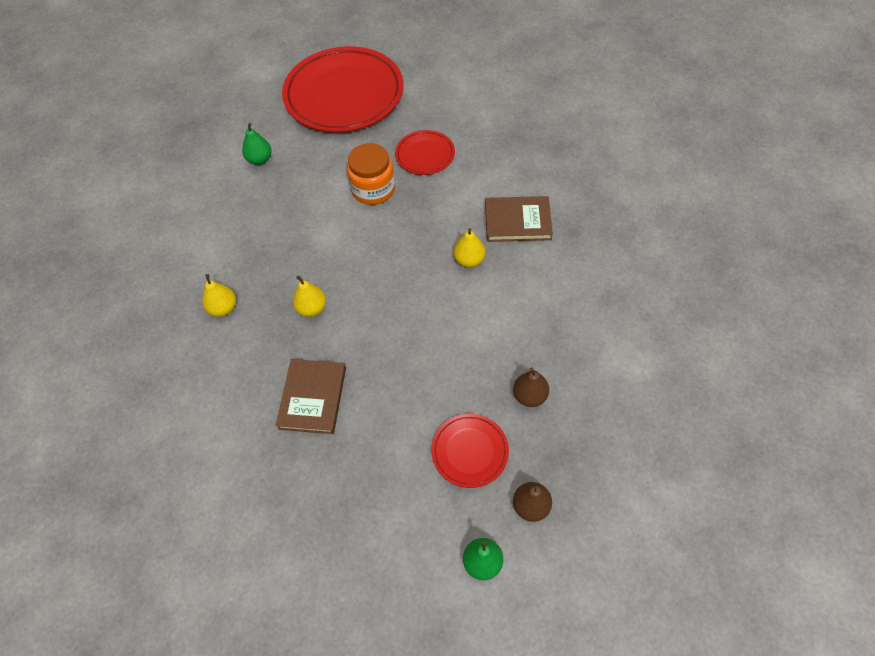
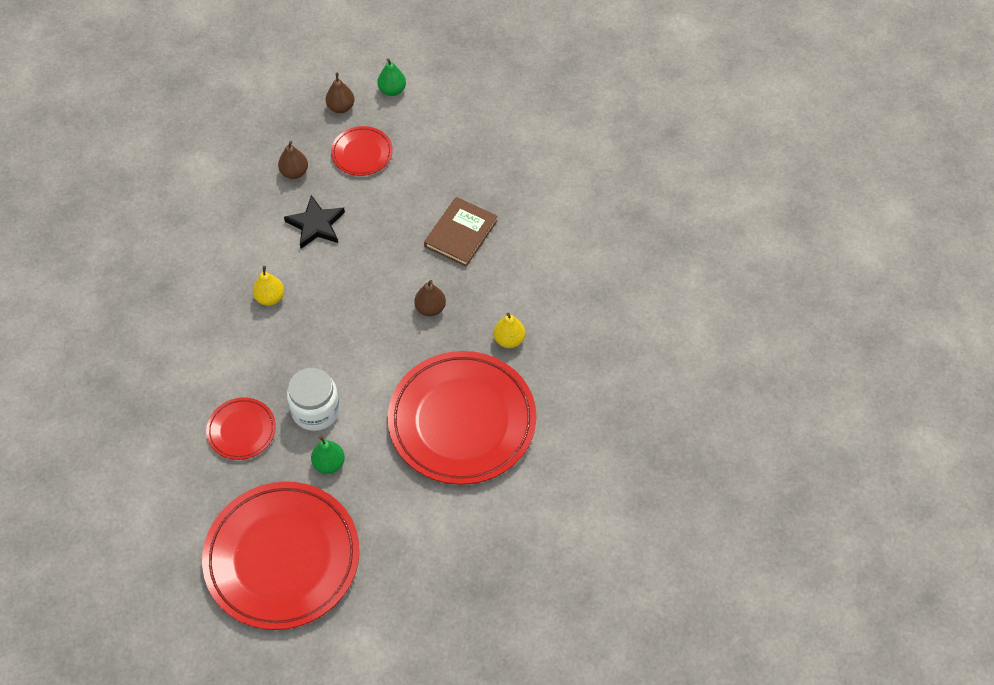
camera: 160 degrees left, 0 degrees up
green pear [242,123,272,165] -> green pear moved to [311,436,345,474]
yellow pear [293,276,326,317] -> brown pear [414,280,446,316]
orange jar [347,143,395,205] -> white jar [287,368,340,431]
brown book [485,196,553,242] -> none
none -> black star [284,195,345,249]
none -> red plate [388,351,536,485]

